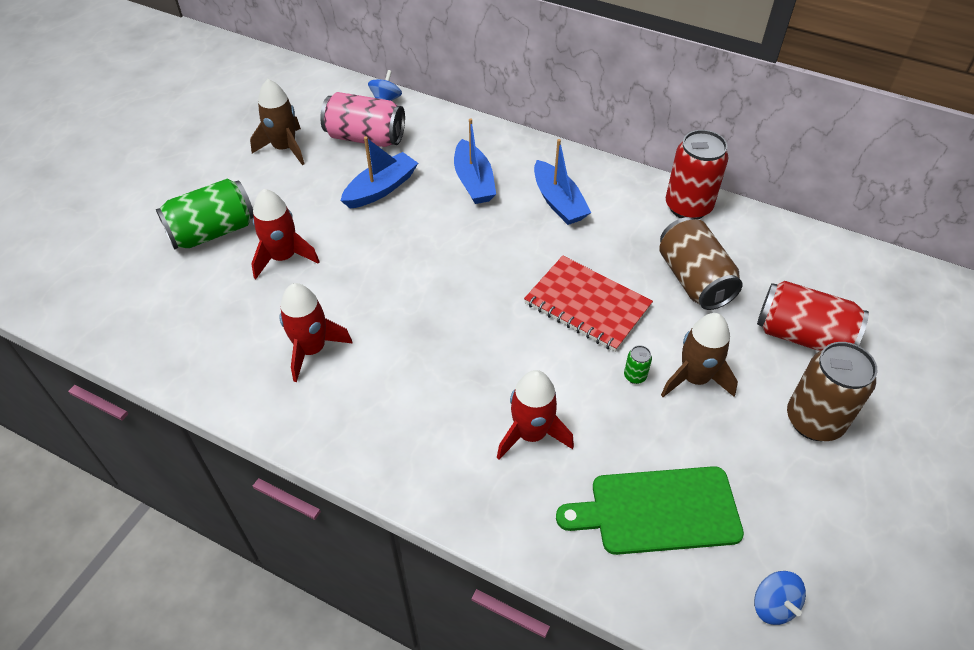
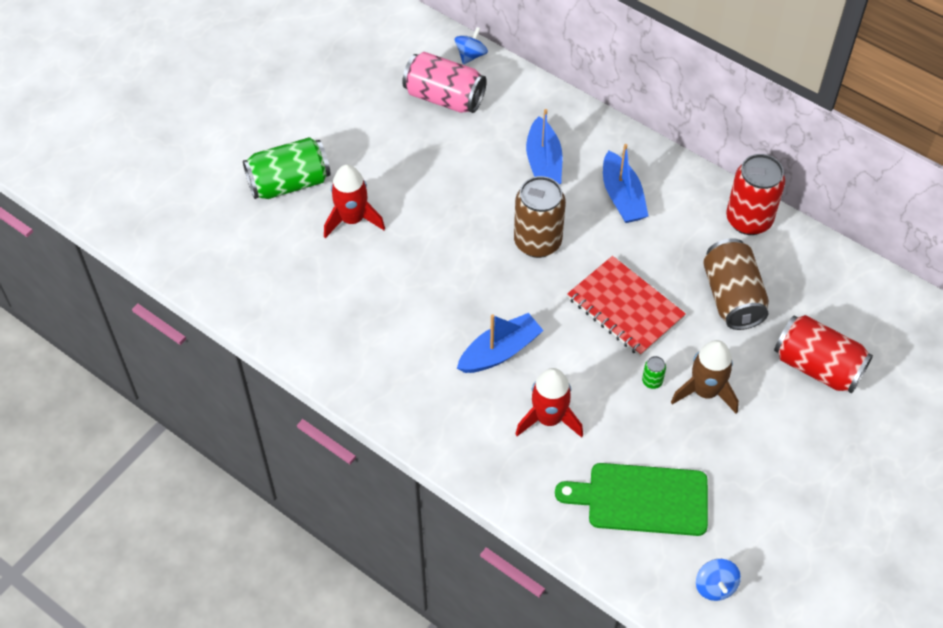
camera: 10 degrees right, 5 degrees up
brown rocket [250,79,305,165] -> none
red rocket [279,283,353,382] -> none
blue boat [341,137,418,209] -> blue boat moved to [457,313,544,373]
brown can [787,342,877,441] -> brown can moved to [514,176,566,258]

